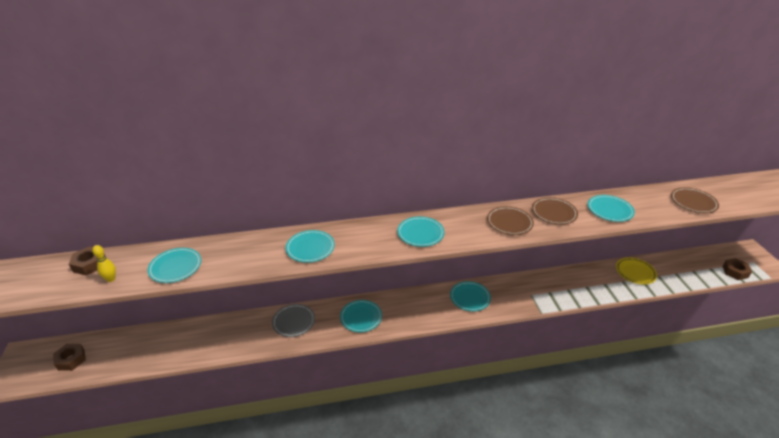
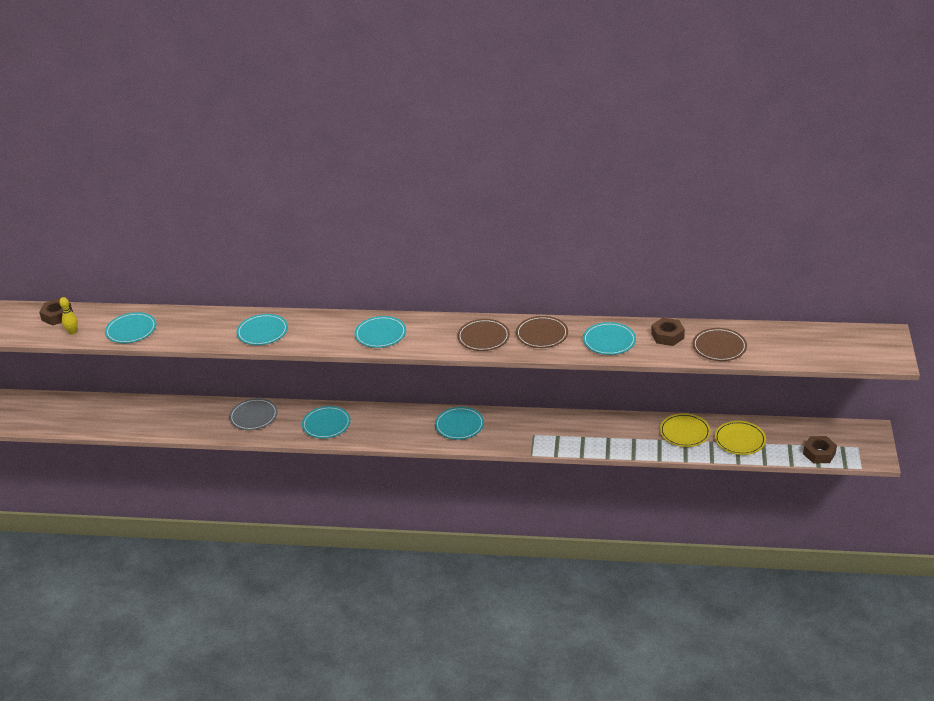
camera: 20 degrees right, 0 degrees up
brown nut [53,344,86,371] -> brown nut moved to [651,318,685,346]
none -> yellow plate [715,421,766,455]

